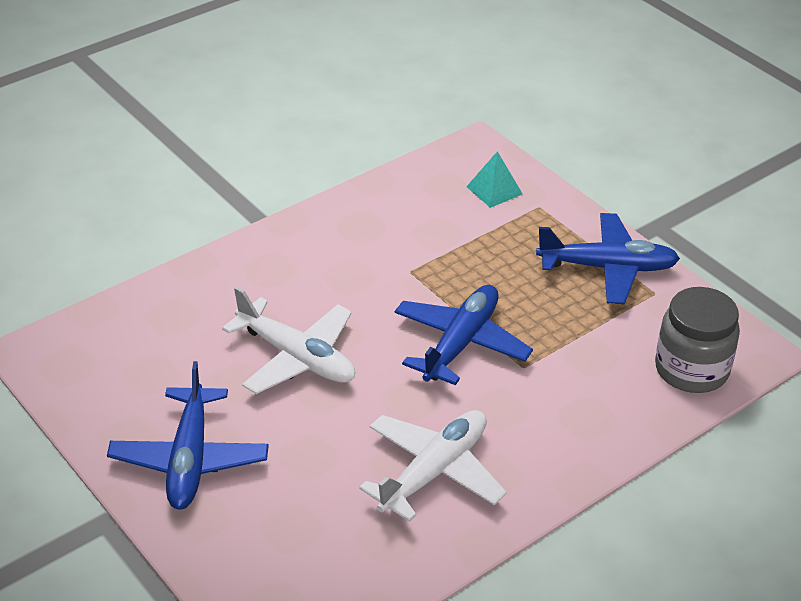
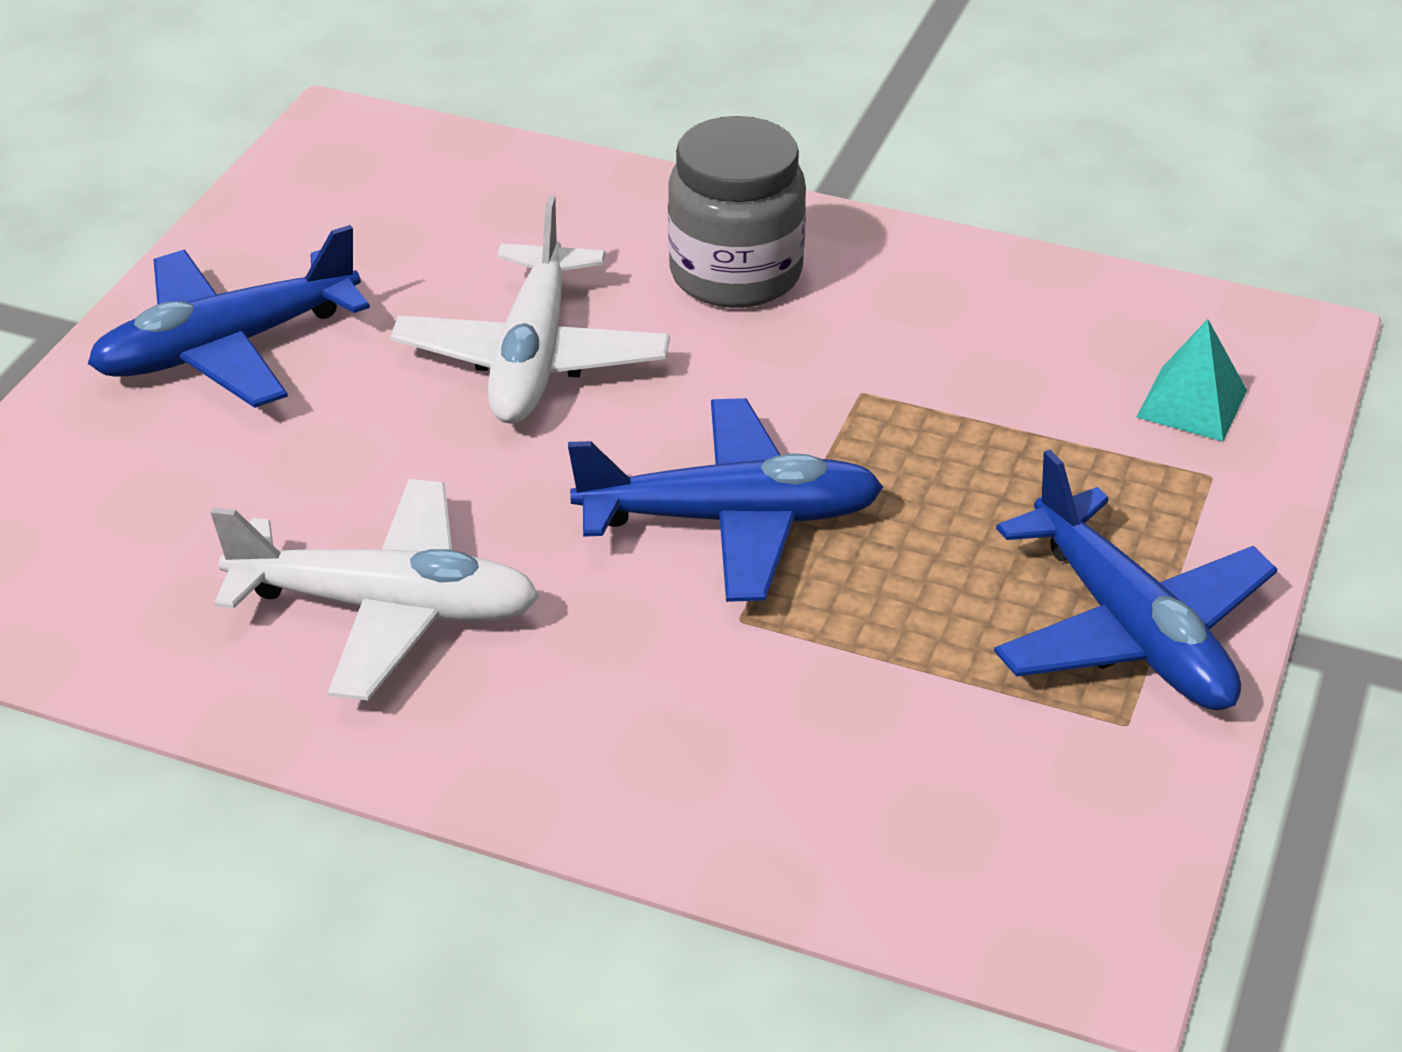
camera: 60 degrees right, 0 degrees up
grey jar [655,287,740,393] -> grey jar moved to [668,116,806,308]

